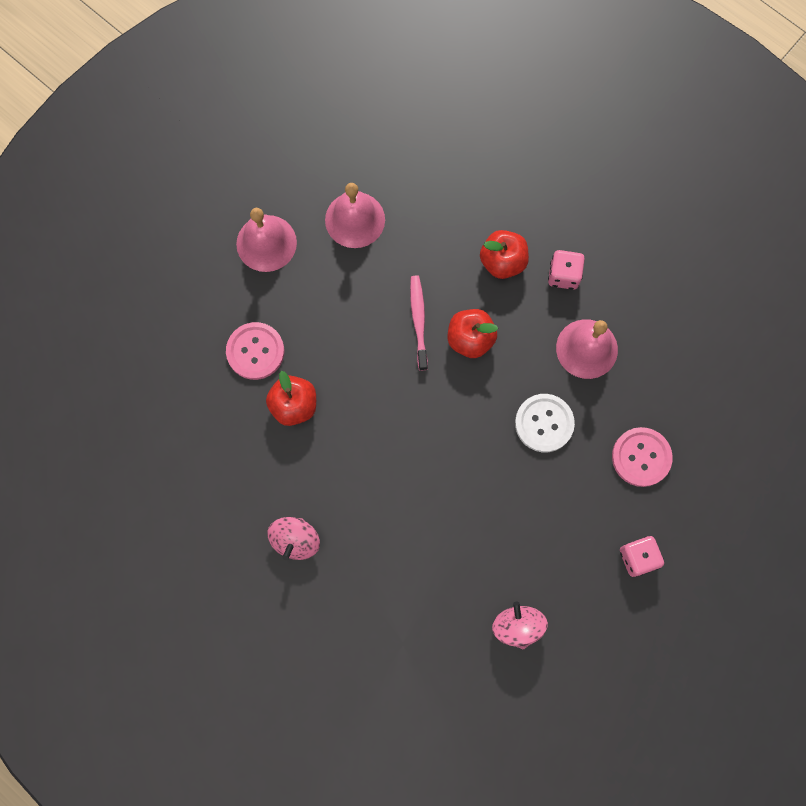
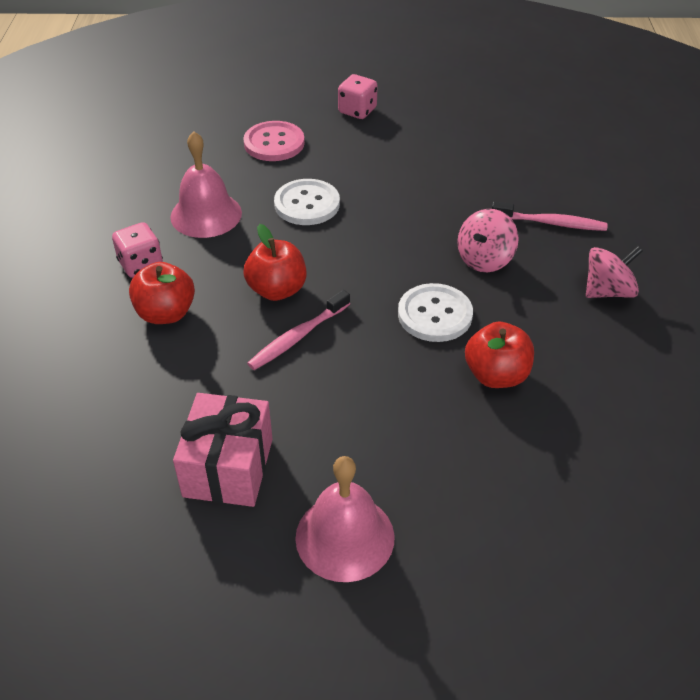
camera: 130 degrees left, 30 degrees down
pink button [226,322,284,380] -> none
pink bell [325,183,385,248] -> pink gift [173,393,273,507]
pink spinning top [492,601,548,649] -> pink spinning top moved to [457,209,519,272]
none -> white button [398,283,473,342]
none -> pink toothbrush [492,202,608,231]

